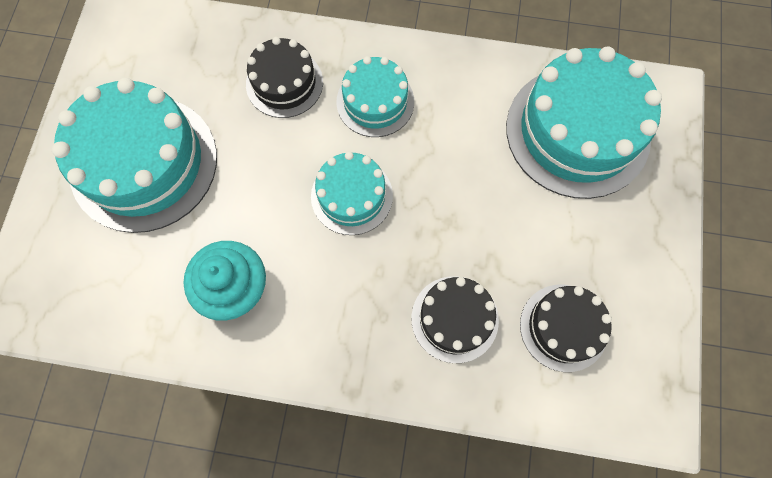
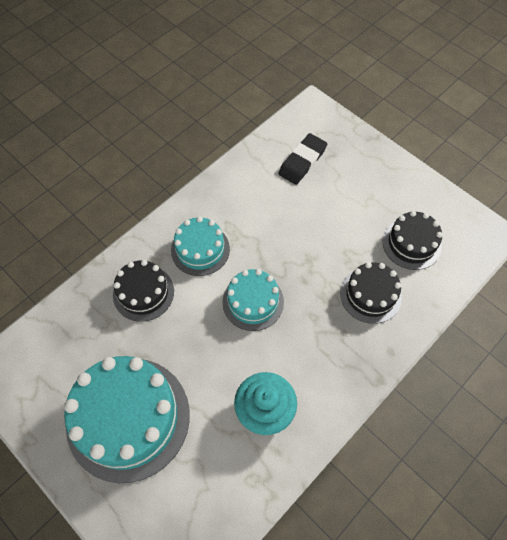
camera: 55 degrees left, 10 degrees down
turquoise cake [506,46,662,199] -> black eraser [278,133,327,185]

